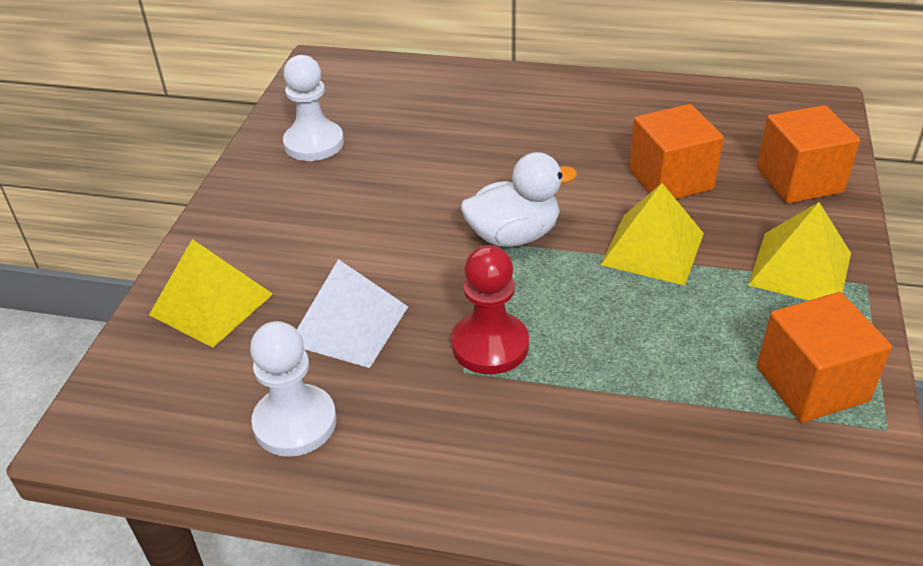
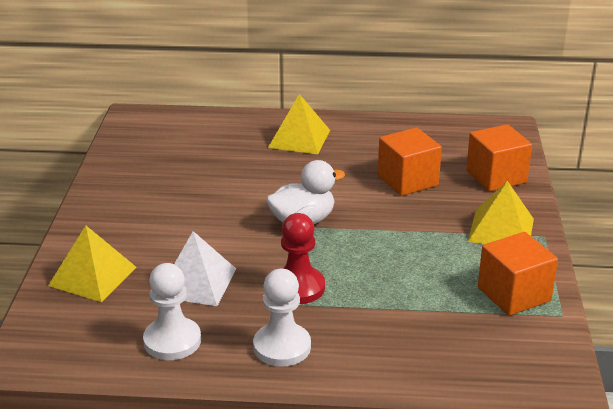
camera: 10 degrees left, 10 degrees down
white pawn [283,55,344,161] -> white pawn moved to [253,269,311,367]
yellow pyramid [601,183,704,285] -> yellow pyramid moved to [268,94,330,154]

